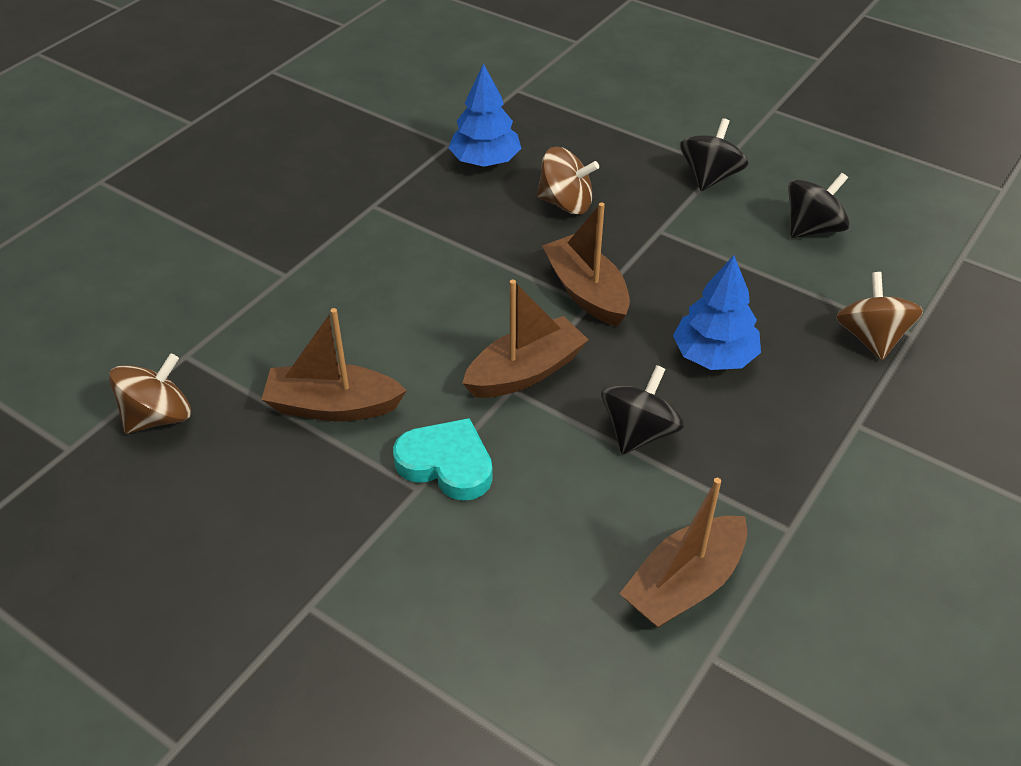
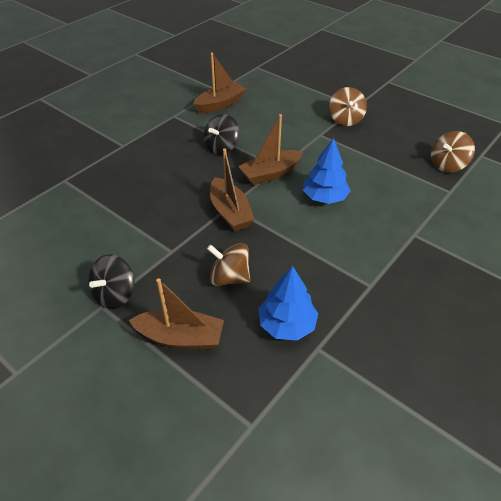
camera: 175 degrees left, 0 degrees up
brown boat [261,308,407,421] -> brown boat moved to [129,278,224,349]
turquoise heart [393,418,493,501] -> none
blue tree [673,255,761,370] -> blue tree moved to [303,138,351,204]
black spinning top [788,173,850,238] -> none
brown spinning top [836,272,923,360] -> brown spinning top moved to [329,87,367,126]

